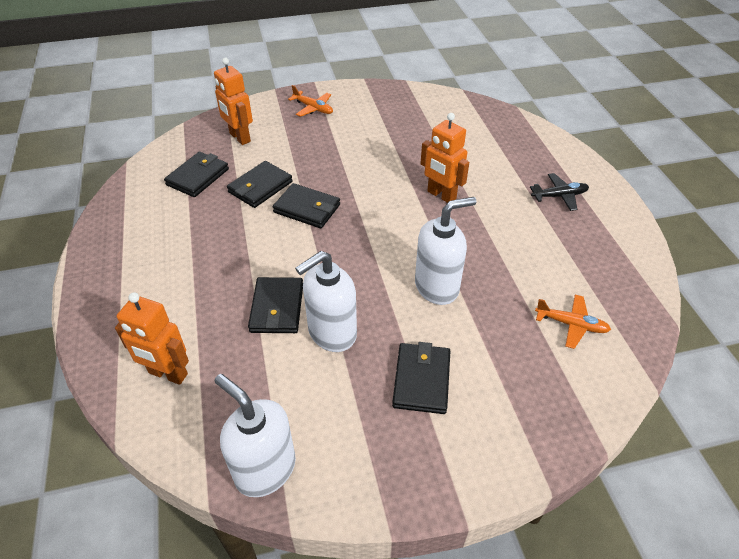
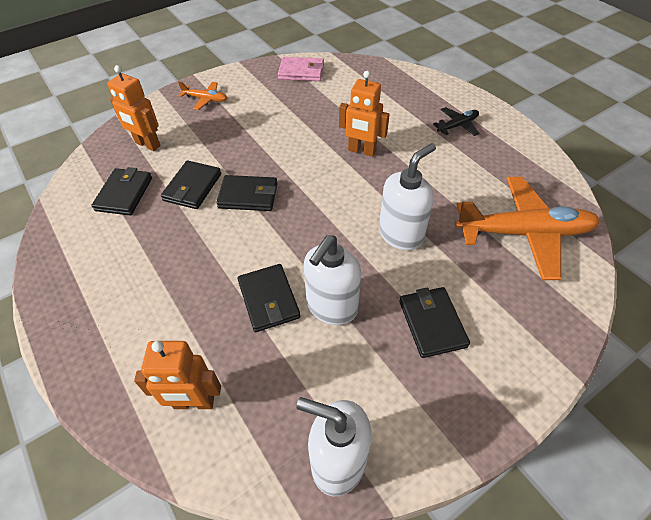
camera: 20 degrees left, 5 degrees up
orange plane [535,294,611,349] -> orange plane [455,177,600,280], size x2.16
none -> pink wallet [278,57,324,81]

